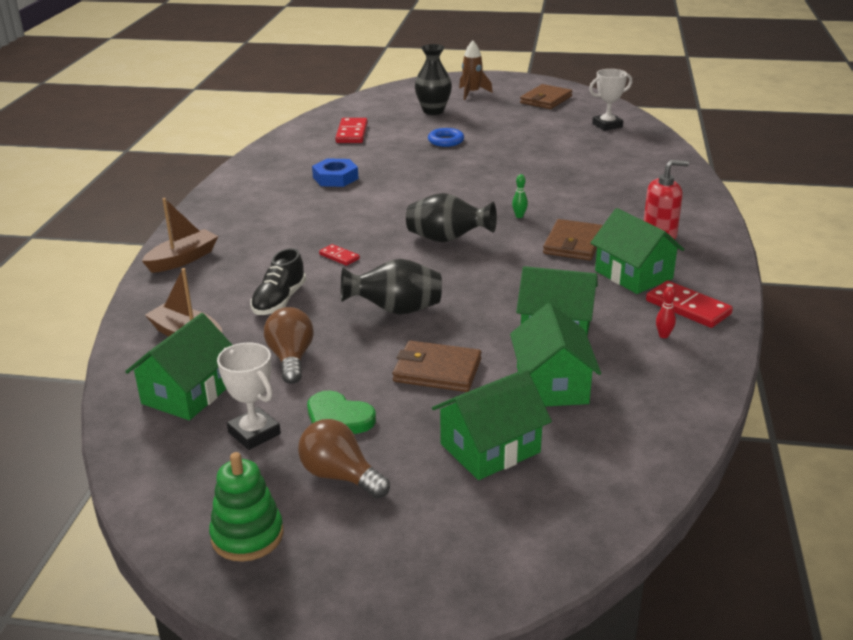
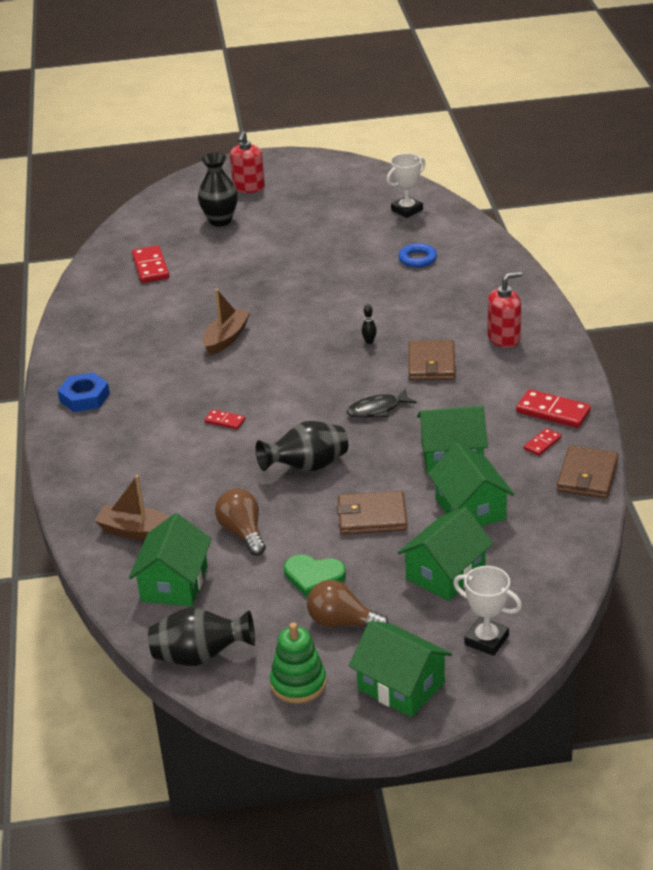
camera: 15 degrees left, 5 degrees up
brown boat [142,198,218,273] -> brown boat moved to [203,289,250,355]
white trophy [217,342,281,450] -> white trophy moved to [453,566,522,656]
black shoe [250,248,306,315] -> none
blue nut [312,158,358,187] -> blue nut moved to [58,373,110,412]
black vase [406,193,497,242] -> black vase moved to [148,608,255,666]
blue ring [428,128,464,147] -> blue ring moved to [399,243,437,268]
brown rocket [459,40,493,100] -> red soap dispenser [230,131,265,193]
green bowling pin [512,174,528,218] -> black bowling pin [362,304,377,344]
brown wallet [520,84,573,109] -> brown wallet moved to [557,446,618,498]
green house [590,208,684,294] -> green house moved to [349,621,452,717]
red bowling pin [656,287,676,338] -> red domino [524,428,561,456]
none -> black fish [347,388,417,418]

